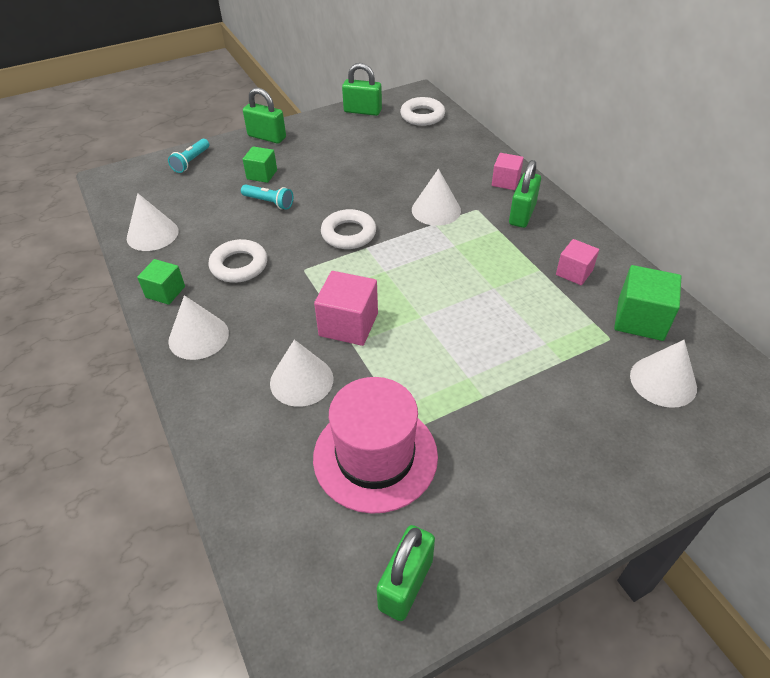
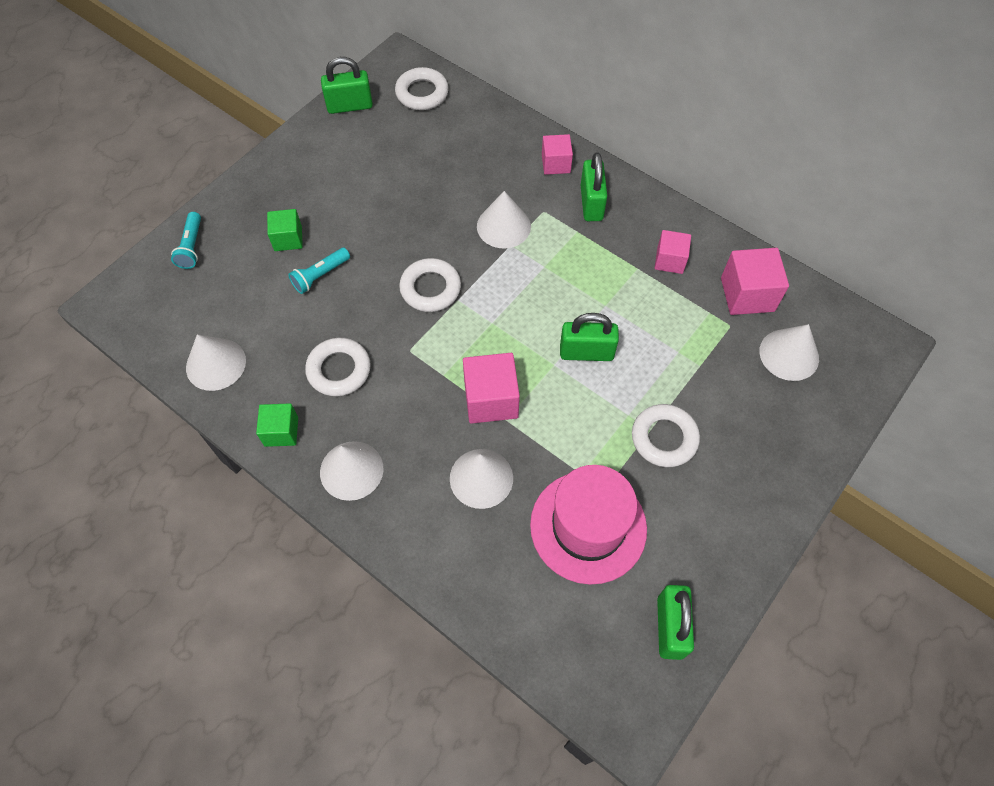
camera: 25 degrees left, 15 degrees up
turquoise flashlight [241,184,293,210] -> turquoise flashlight turned 135 degrees clockwise [288,248,350,294]
green padlock [243,88,286,144] -> green padlock moved to [560,313,619,361]
green cube [614,265,681,341] -> pink cube [721,248,789,315]
none -> white ring [632,404,700,467]

